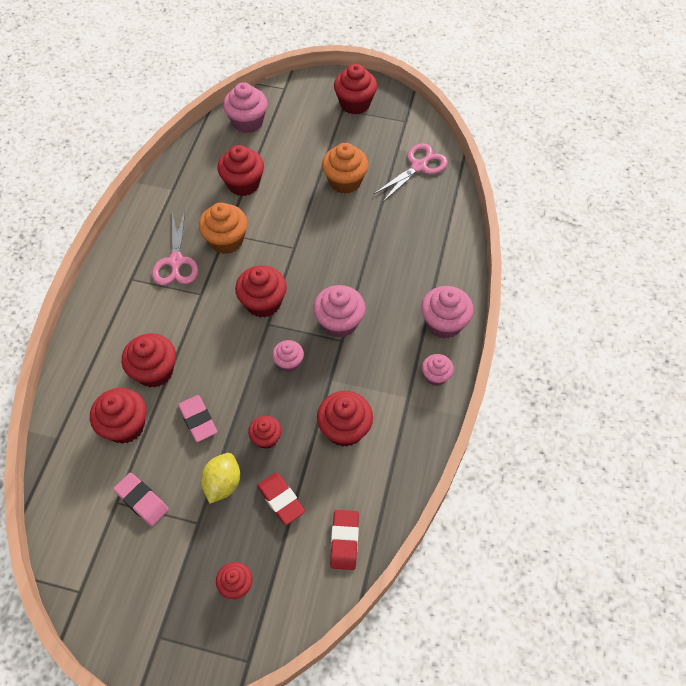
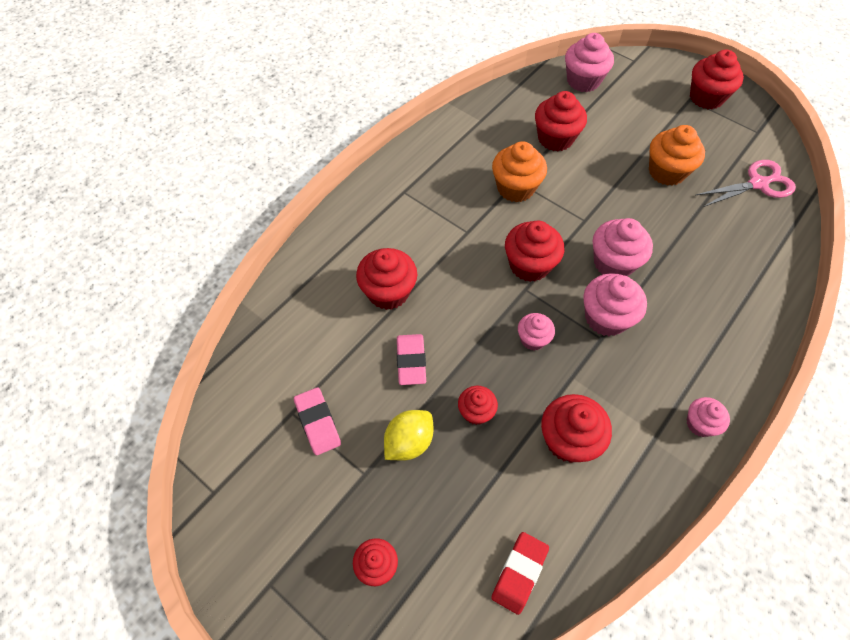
camera: 25 degrees right, 0 degrees up
red cupcake [90,388,146,444] -> none
pink scissors [152,211,198,285] -> none
red eraser [257,473,305,525] -> none
pink cupcake [421,286,474,339] -> pink cupcake moved to [593,218,653,277]

